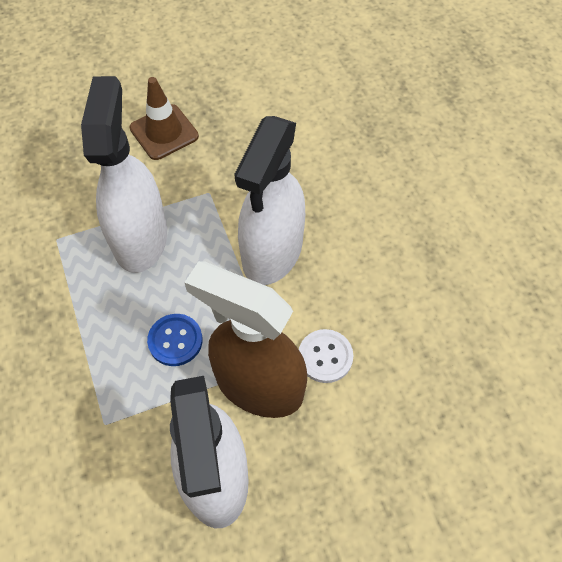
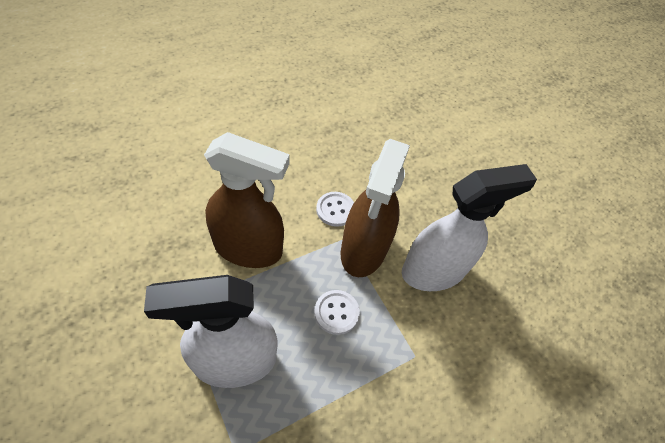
camera: 105 degrees left, 5 degrees down
brown traffic cone [129,77,199,160] -> none
blue button [147,314,203,366] -> white button [314,290,360,335]
white spray bottle [234,116,305,285] -> brown spray bottle [204,132,290,268]

